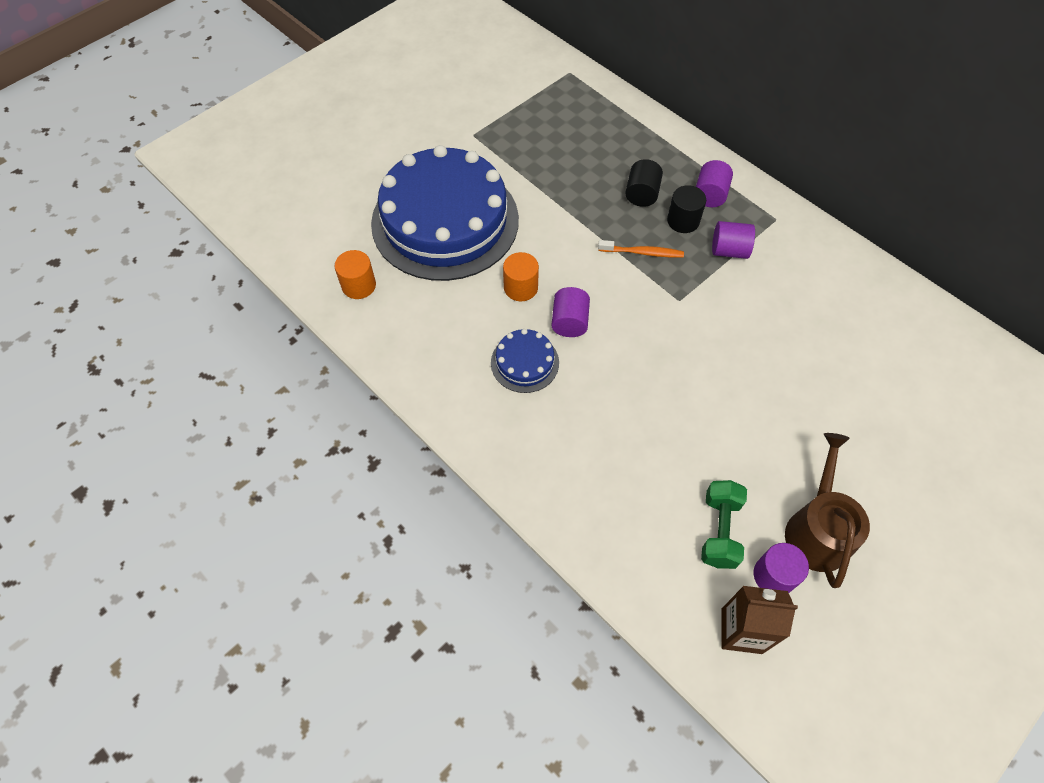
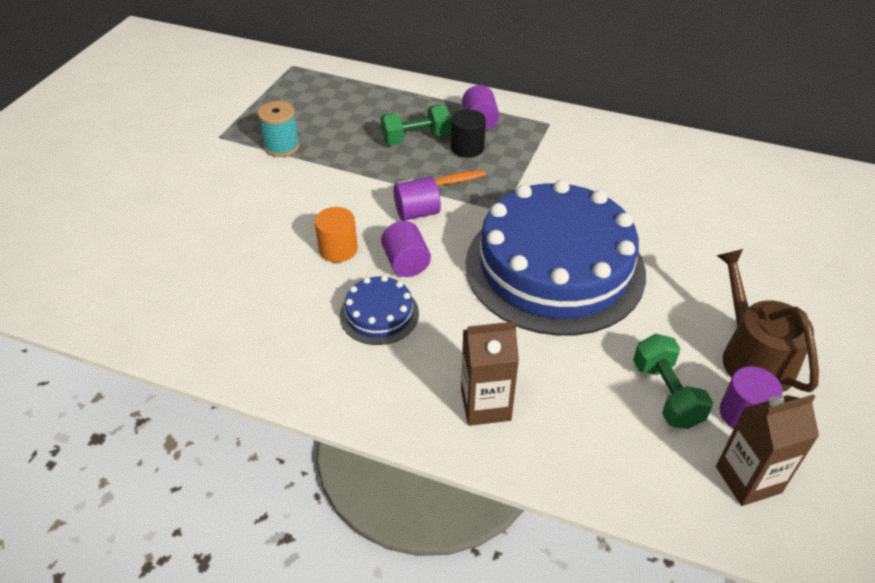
camera: 25 degrees left, 15 degrees down
orange cylinder [335,250,376,299] -> none
blue cake [371,145,519,281] -> blue cake moved to [465,180,646,336]
black cylinder [625,159,663,207] -> green dumbbell [380,104,451,145]
purple cylinder [712,221,755,259] -> purple cylinder moved to [394,177,441,221]
none -> turquoise spool [258,101,300,157]
none -> brown carton [461,321,519,426]

